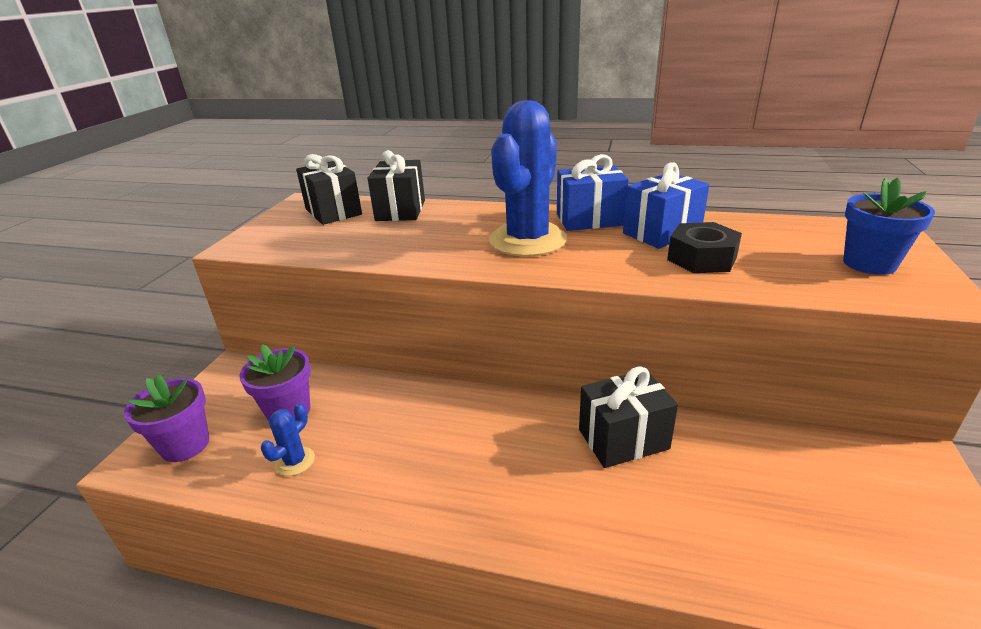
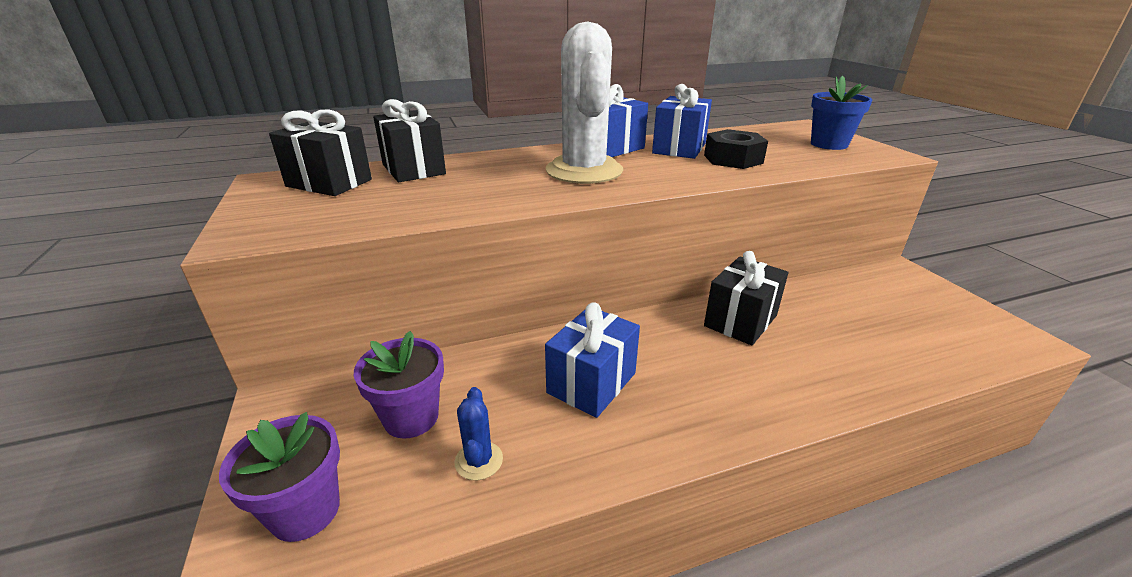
camera: 35 degrees left, 0 degrees up
blue cactus [489,100,567,256] -> white cactus [546,21,623,184]
none -> blue gift [545,302,640,418]

